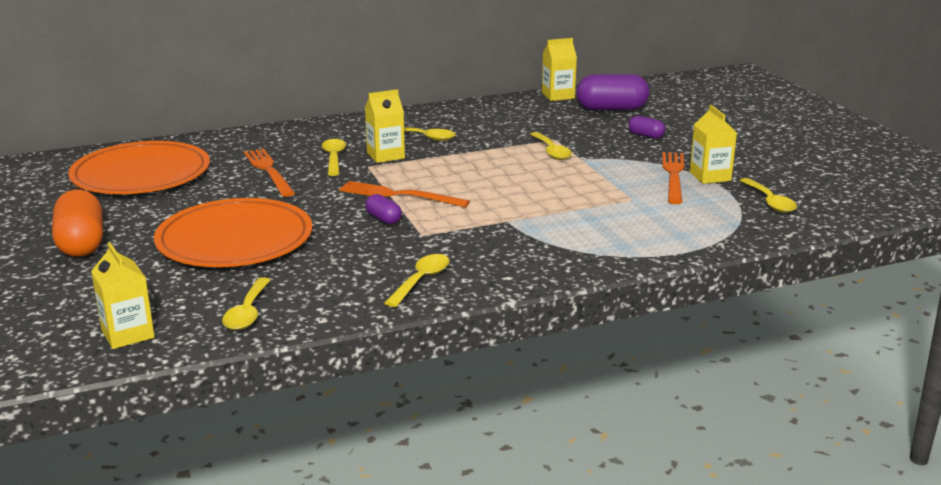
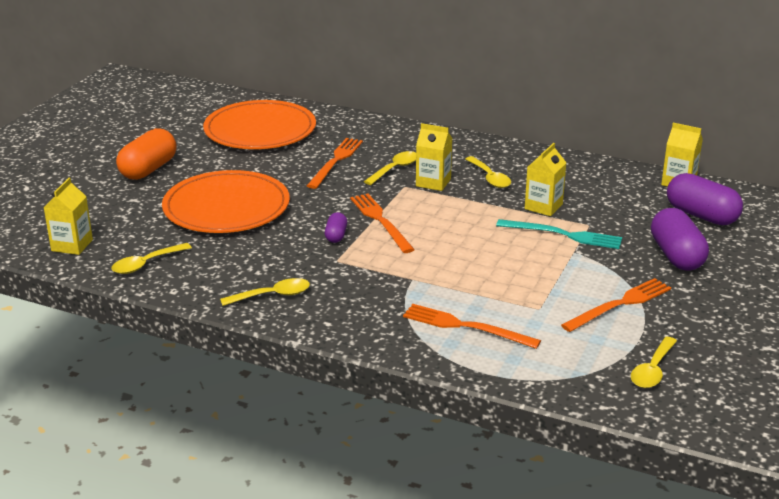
camera: 45 degrees right, 5 degrees up
yellow spoon [530,132,572,160] -> turquoise fork [496,219,622,249]
purple capsule [628,116,665,139] -> purple capsule [651,208,709,271], size x1.99
yellow carton [690,105,737,184] -> yellow carton moved to [525,143,567,216]
none -> orange fork [403,304,541,349]

